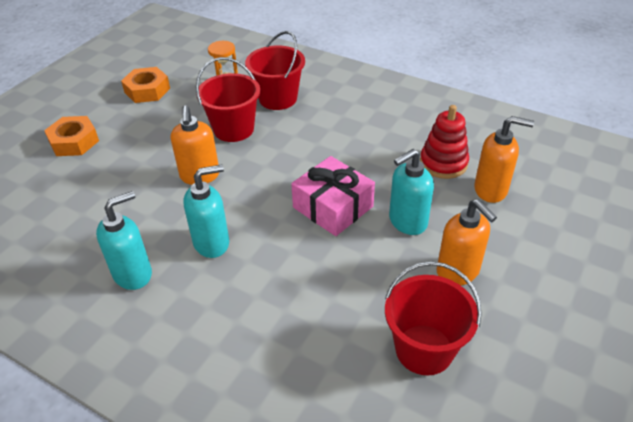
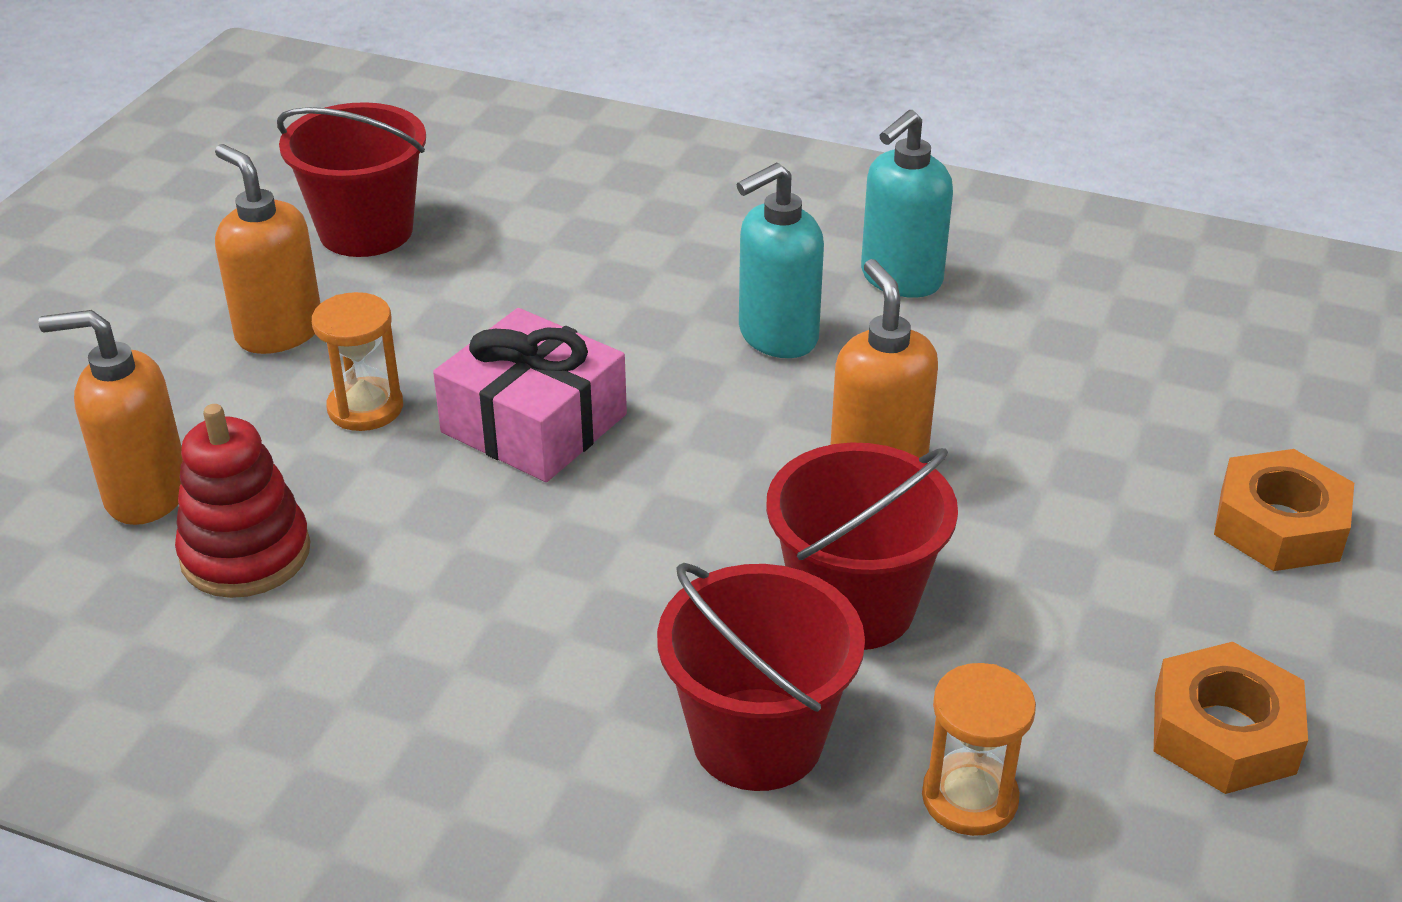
camera: 170 degrees right, 5 degrees down
turquoise soap dispenser [389,149,434,235] -> orange hourglass [312,292,403,431]

